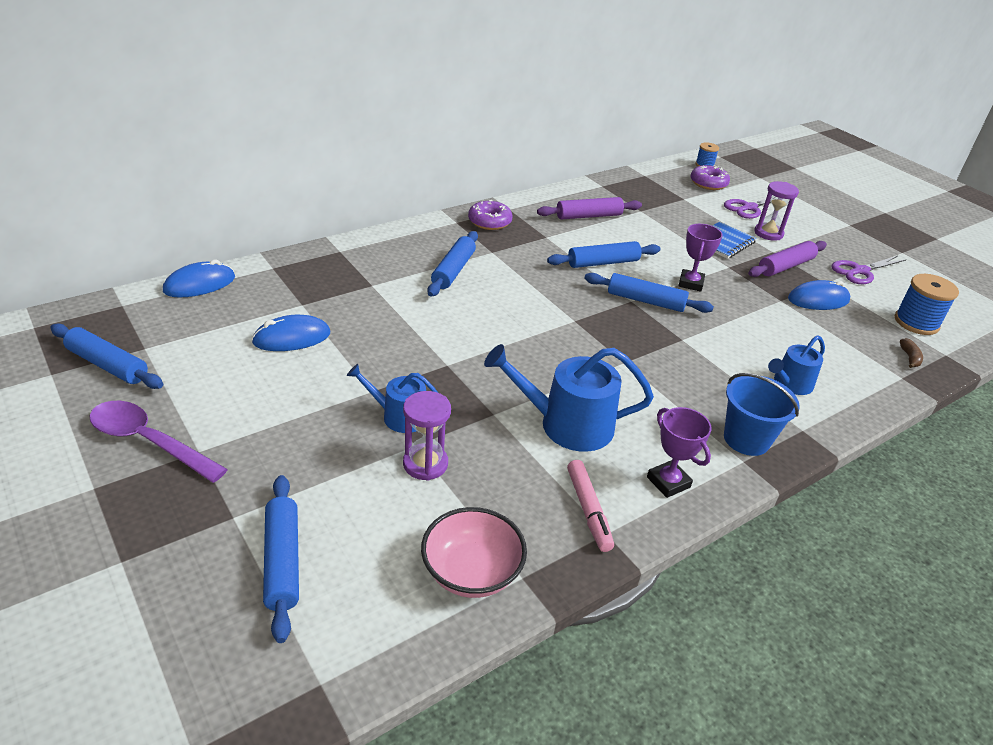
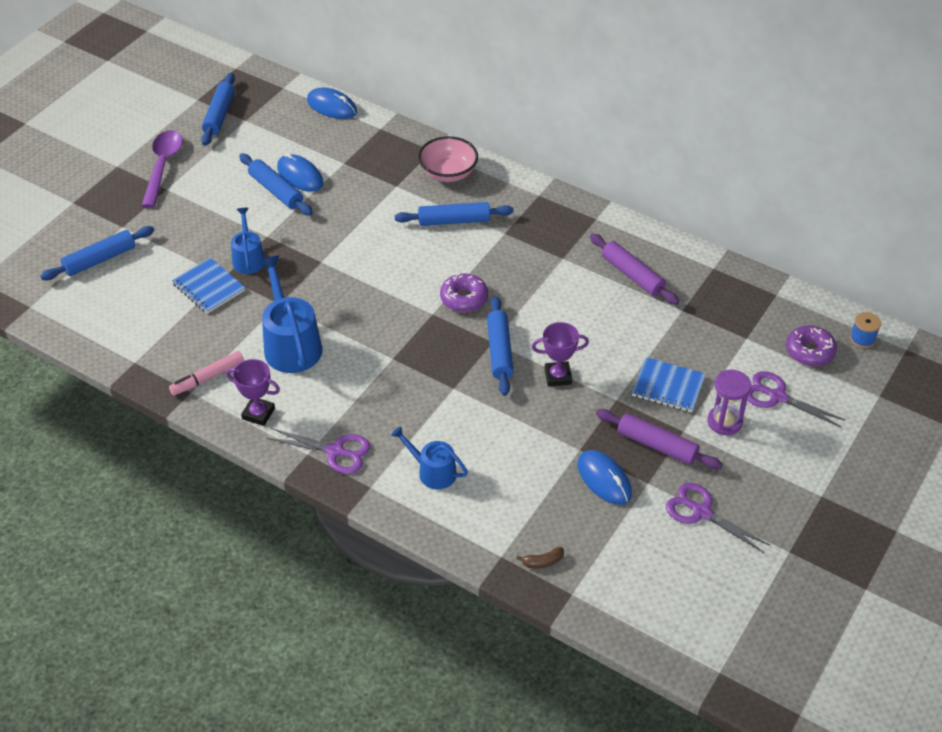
camera: 70 degrees right, 10 degrees up
purple hourglass [403,391,451,481] -> blue notebook [172,258,245,314]
pink bowl [421,507,527,598] -> pink bowl moved to [418,136,478,182]
purple donut [468,200,513,230] -> purple donut moved to [440,273,488,312]
blue rolling pin [547,241,660,268] -> blue rolling pin moved to [239,153,313,216]
purple trophy [647,407,712,498] -> purple trophy turned 75 degrees clockwise [226,359,280,426]
blue bucket [724,373,800,456] -> purple scissors [267,428,370,474]
blue spool [895,274,959,335] -> none

